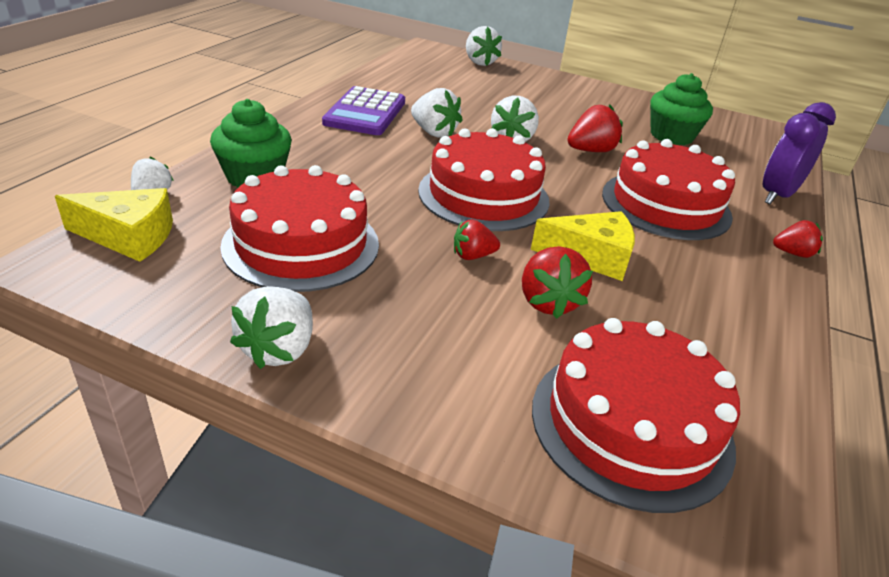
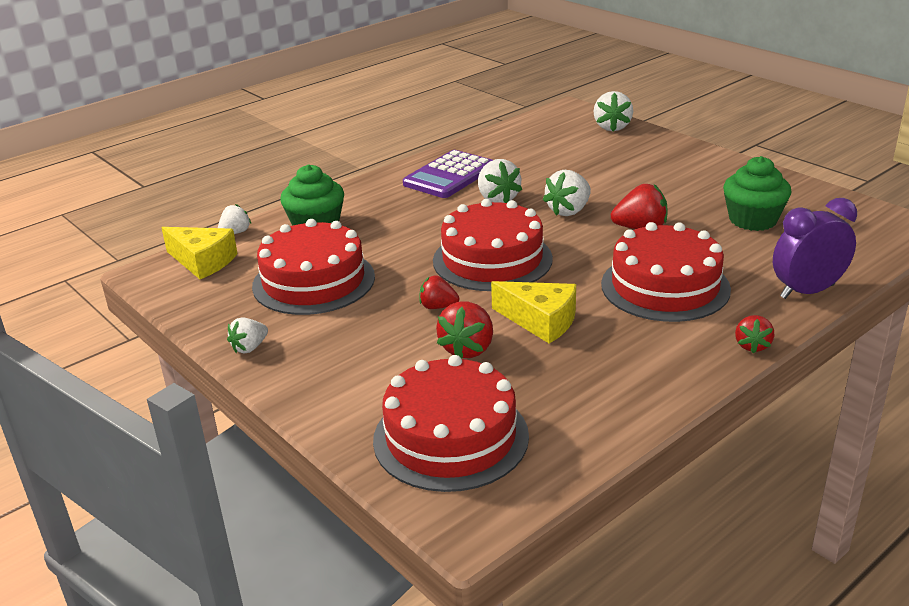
camera: 30 degrees right, 5 degrees down
white strawberry [230,286,313,369] -> white strawberry [227,317,268,354], size x0.64
red strawberry [773,220,823,258] -> red strawberry turned 75 degrees clockwise [735,315,774,353]

